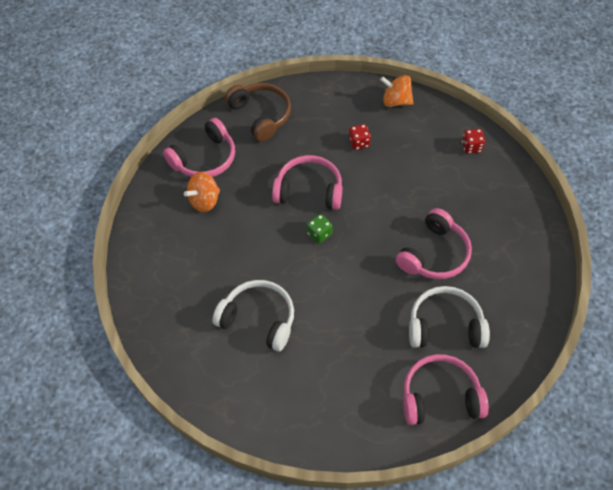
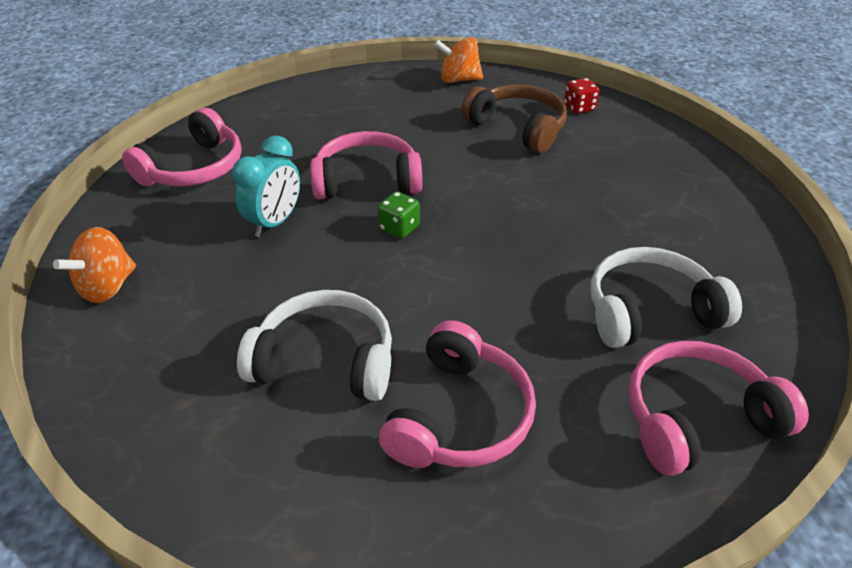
camera: 15 degrees left, 15 degrees down
orange spinning top [184,172,220,212] -> orange spinning top moved to [53,227,136,303]
brown headphones [225,83,291,141] -> brown headphones moved to [461,84,567,153]
red dice [349,124,371,150] -> none
pink headphones [396,208,472,279] -> pink headphones moved to [379,320,536,468]
none -> turquoise clock [232,136,300,237]

